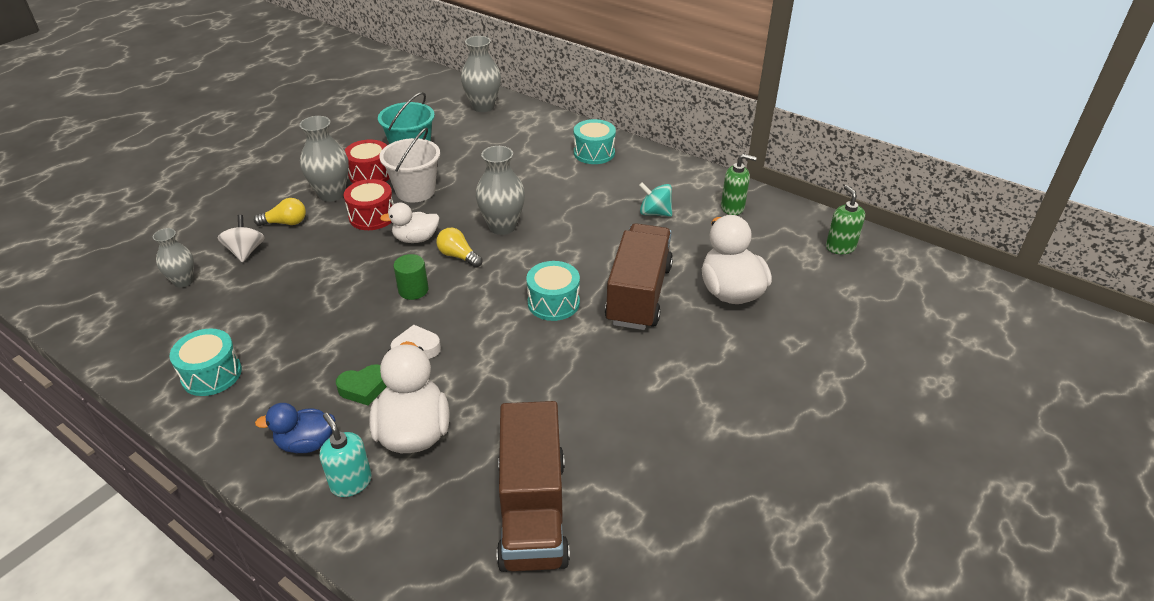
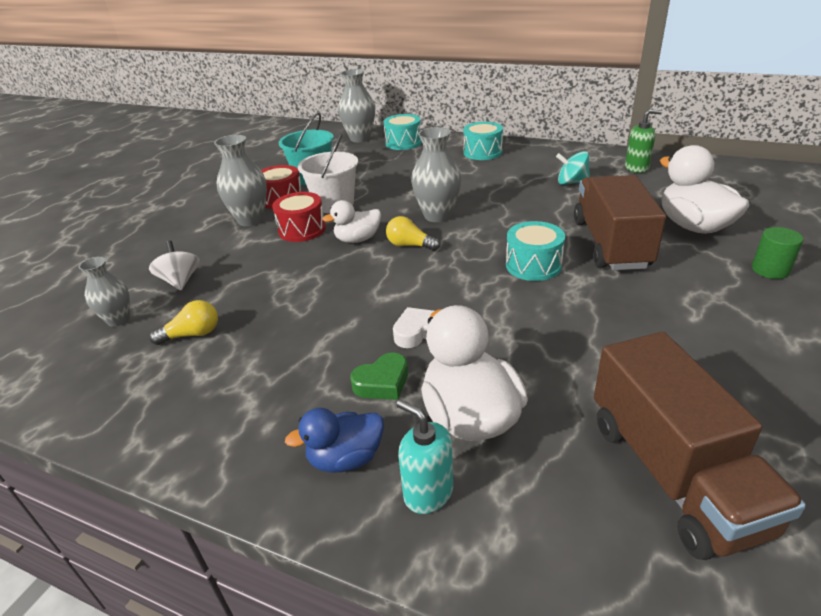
camera: 10 degrees left, 5 degrees down
turquoise drum [169,329,242,396] -> turquoise drum moved to [383,114,422,150]
yellow light bulb [254,198,306,226] -> yellow light bulb moved to [149,300,218,345]
green cylinder [393,254,428,300] -> green cylinder moved to [752,227,803,279]
green soap dispenser [826,185,865,254] -> none

